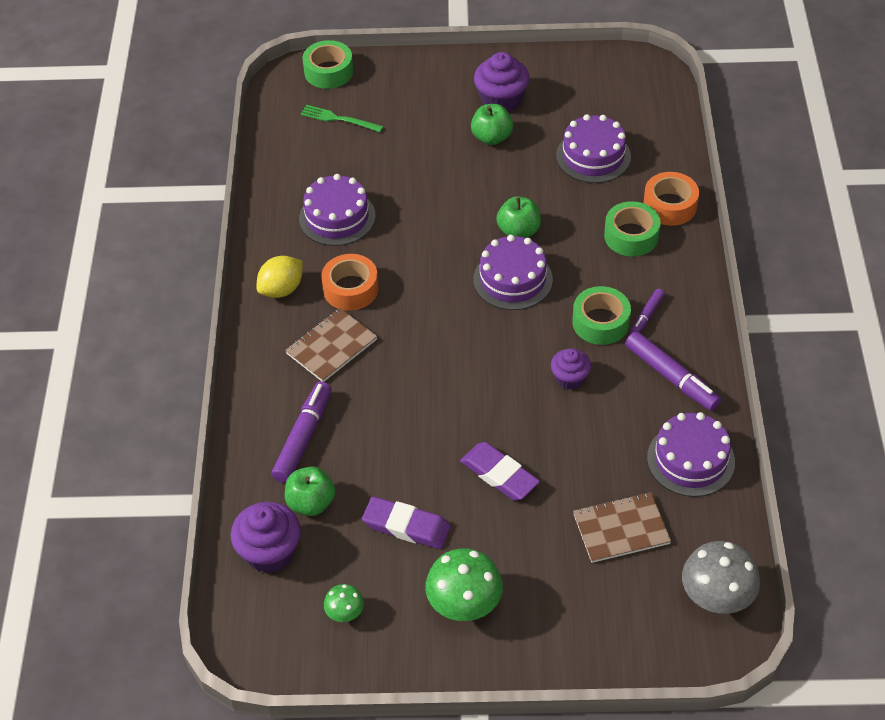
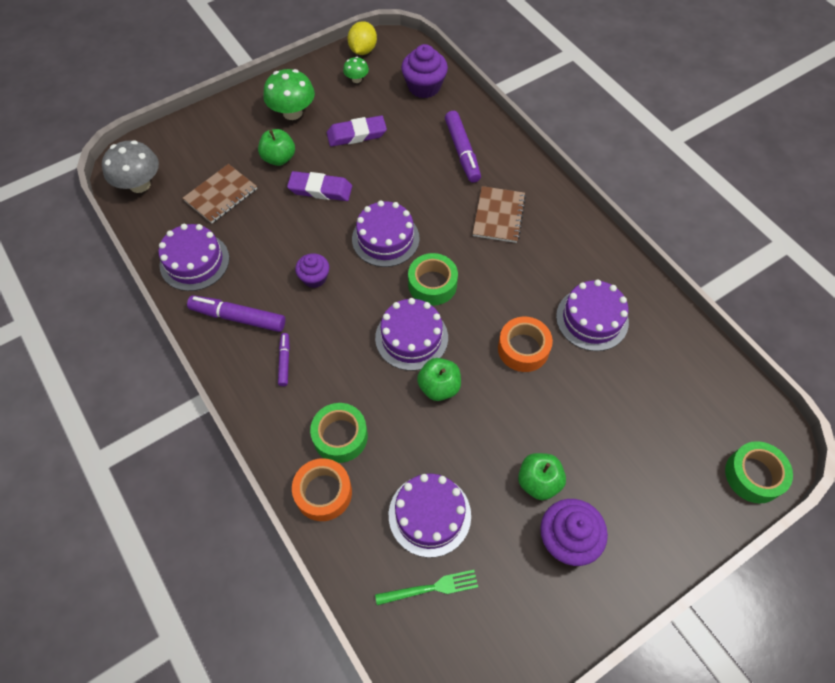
camera: 145 degrees right, 10 degrees up
yellow lemon [256,256,303,298] -> yellow lemon moved to [348,21,377,55]
green apple [285,466,335,516] -> green apple moved to [258,129,295,166]
green fork [301,105,383,132] -> green fork moved to [375,570,478,605]
orange tape [321,254,379,311] -> orange tape moved to [498,317,553,372]
green tape [573,286,631,345] -> green tape moved to [408,253,458,306]
none -> purple cake [352,200,420,267]

